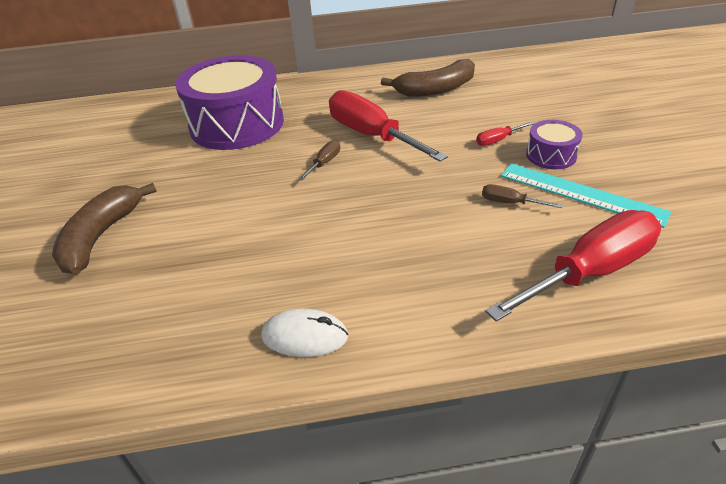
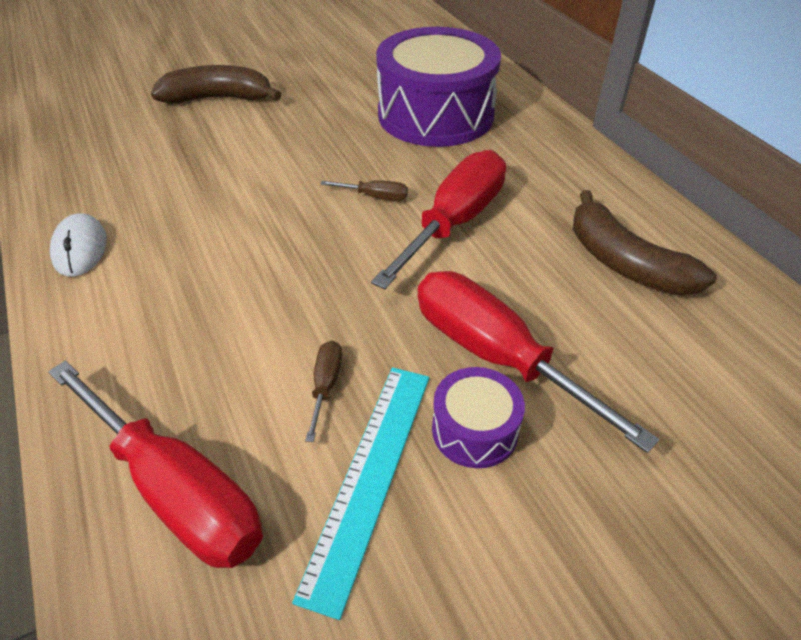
camera: 70 degrees right, 5 degrees up
red screwdriver [476,122,534,146] -> red screwdriver [417,271,659,453], size x2.39

